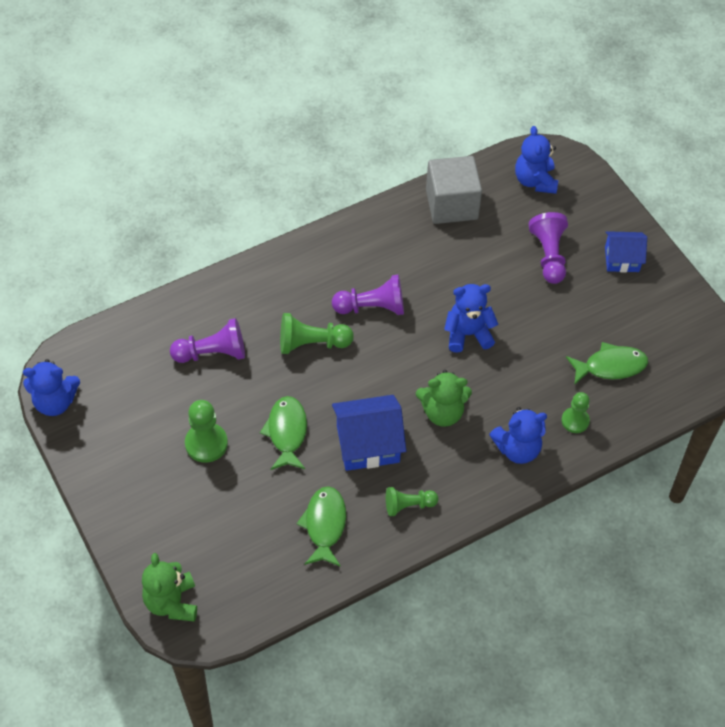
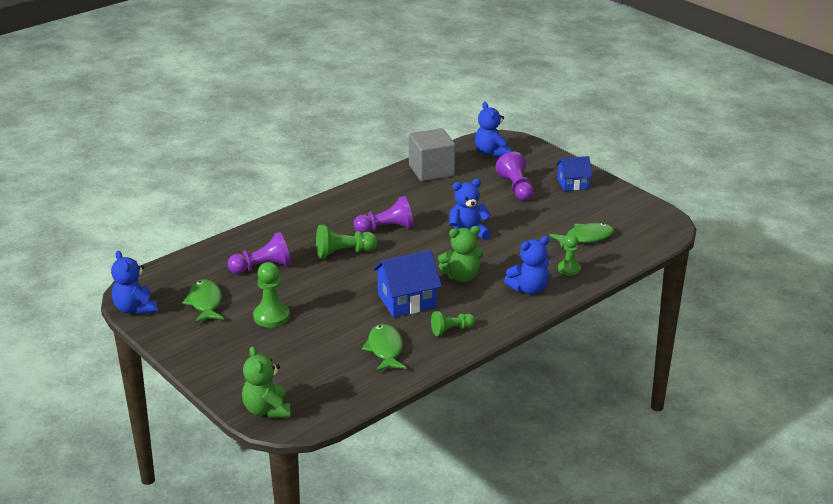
camera: 10 degrees left, 25 degrees down
blue teddy bear [23,359,80,416] -> blue teddy bear turned 75 degrees clockwise [111,251,158,315]
green fish [260,396,307,470] -> green fish moved to [182,280,224,323]

